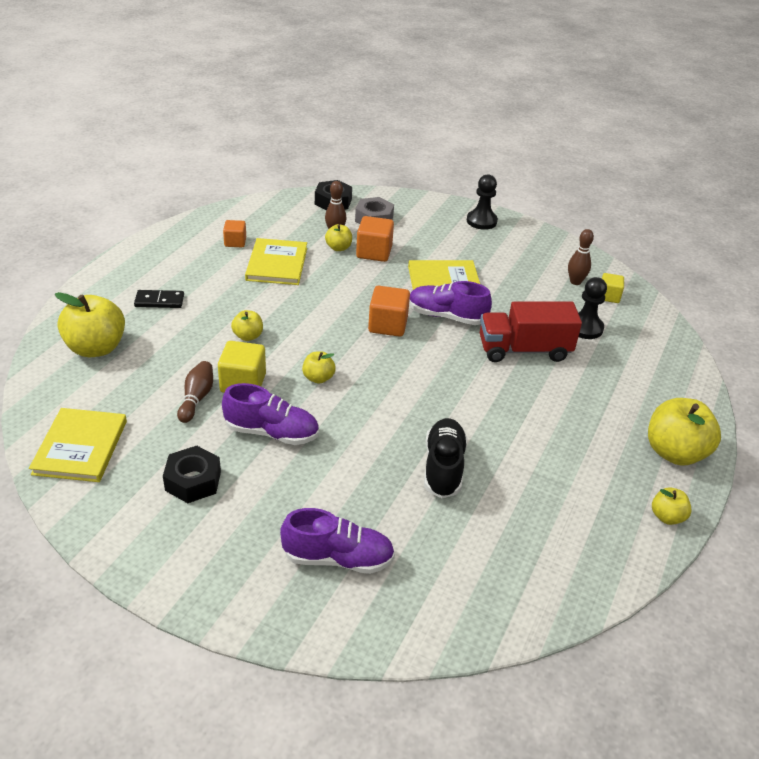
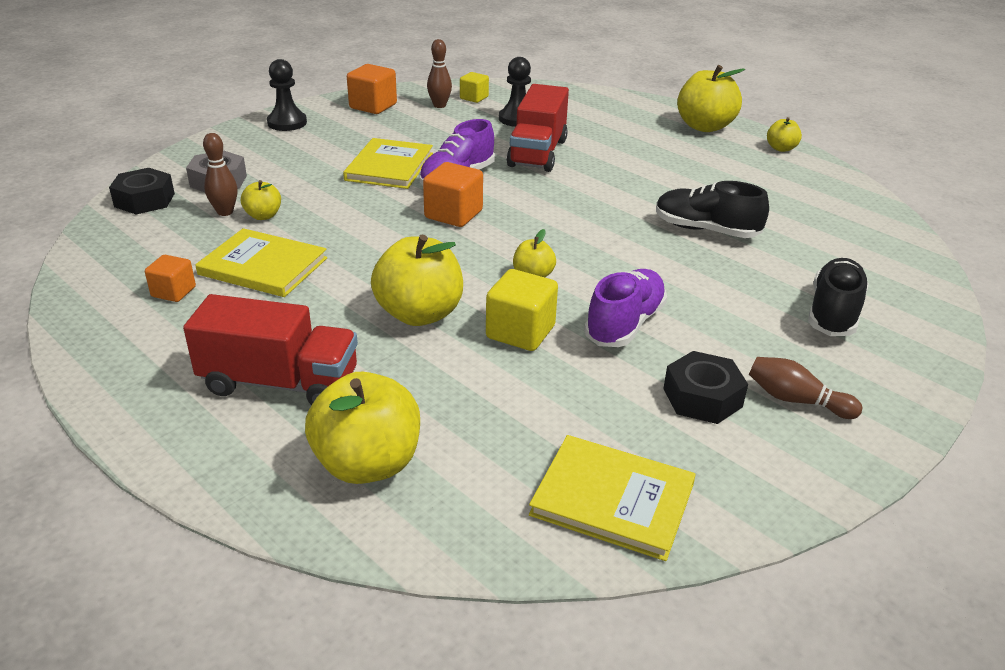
camera: 70 degrees left, 5 degrees down
black domino [134,290,184,308] -> red truck [183,294,358,405]
brown bowling pin [177,361,213,423] -> brown bowling pin moved to [749,357,862,419]
yellow apple [231,310,263,341] -> yellow apple [371,235,463,326], size x1.96
purple shoe [280,508,395,574] -> black shoe [808,258,869,336]
orange cube [356,216,394,262] -> orange cube moved to [347,64,397,114]

